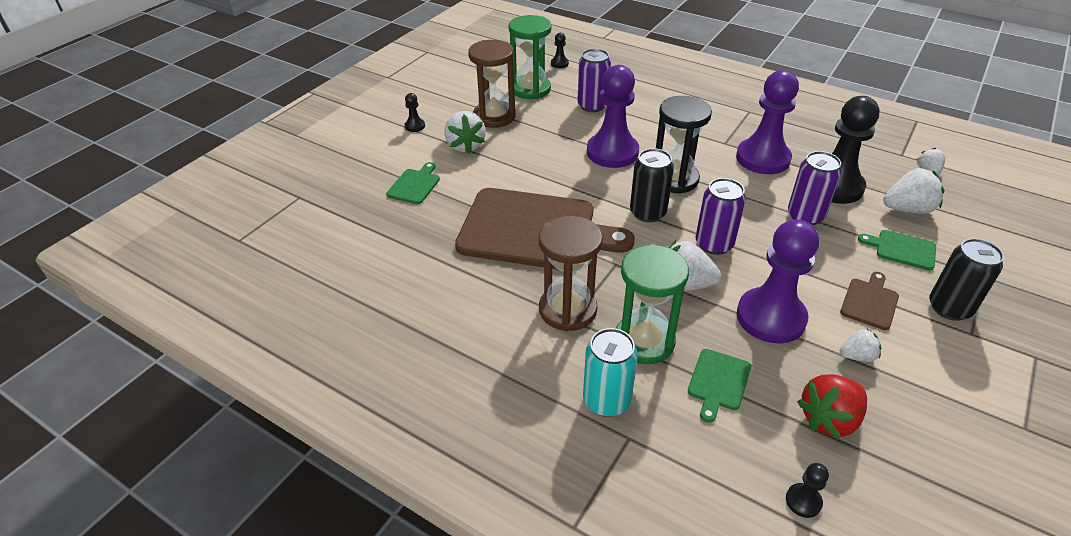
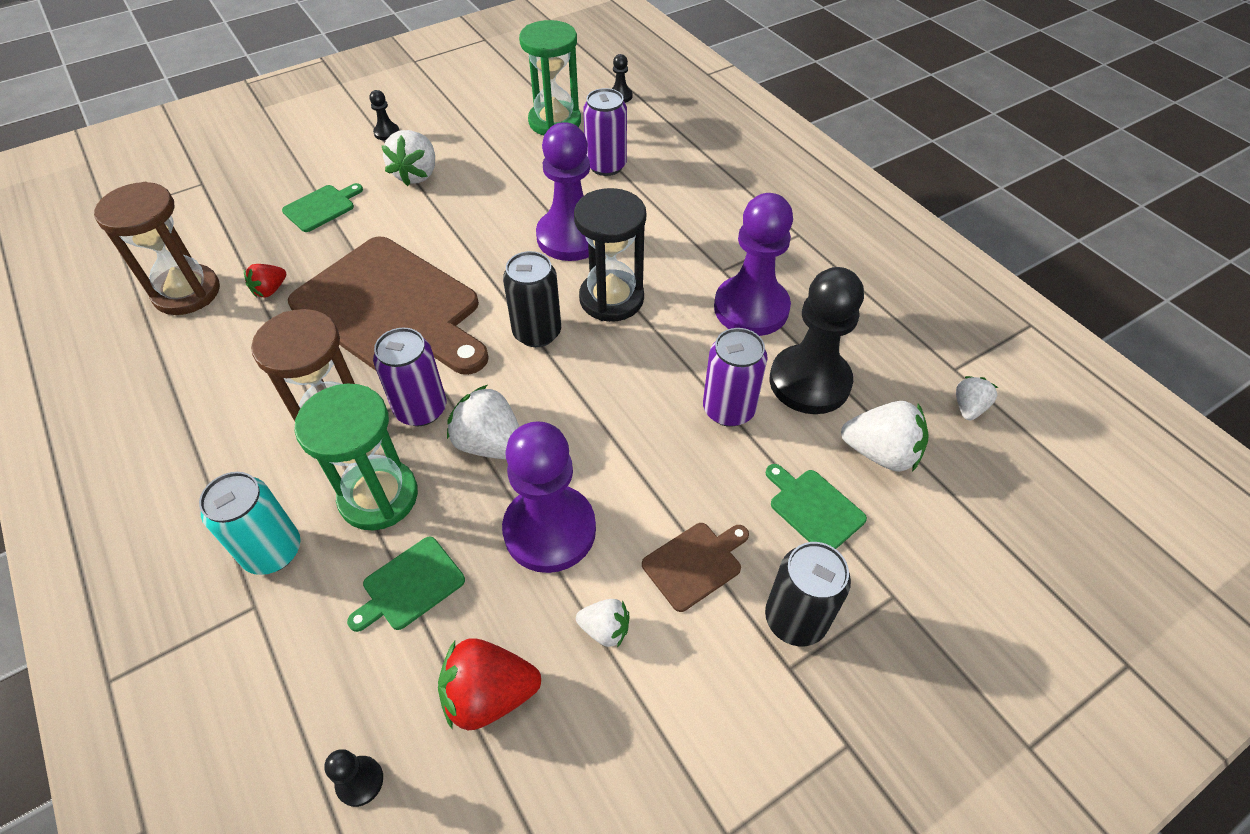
camera: 25 degrees right, 10 degrees up
brown hourglass [468,40,516,128] -> brown hourglass moved to [94,182,220,315]
purple can [696,178,746,255] -> purple can moved to [373,328,446,426]
none -> red strawberry [244,264,286,297]

